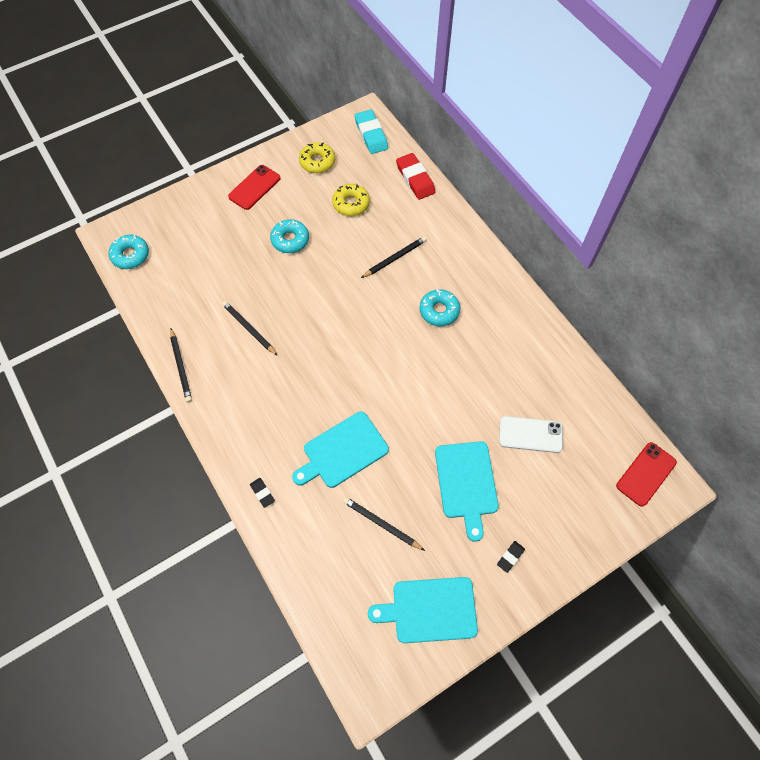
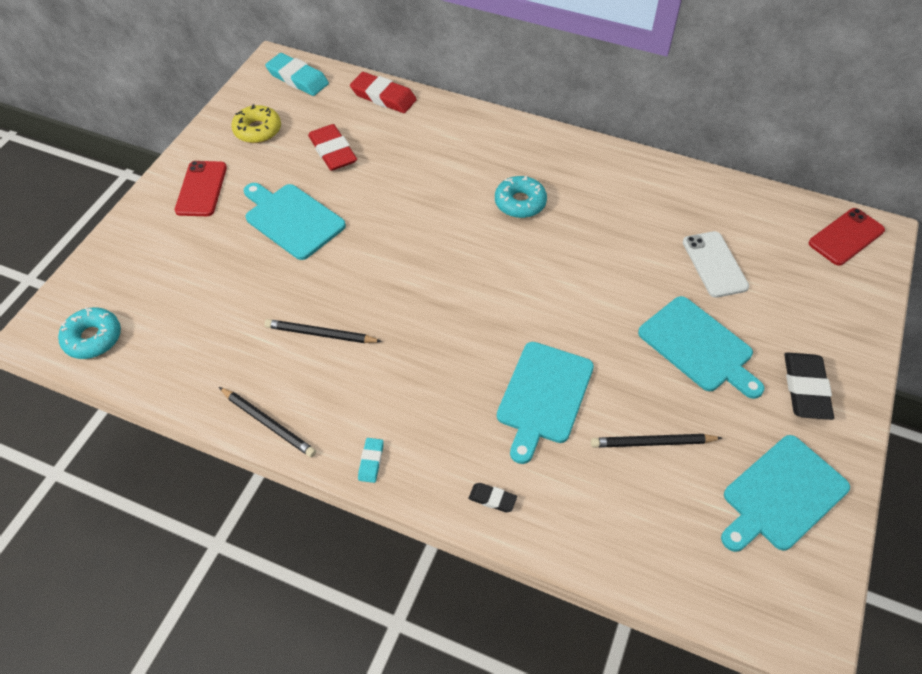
camera: 35 degrees left, 10 degrees down
turquoise donut [270,219,309,253] -> turquoise cutting board [244,183,346,260]
yellow donut [332,184,370,216] -> red eraser [308,124,357,171]
black pencil [361,236,427,278] -> none
black eraser [497,541,525,573] -> black eraser [784,352,834,420], size x1.98
white phone [499,416,563,453] -> white phone turned 75 degrees counterclockwise [683,231,749,298]
red phone [616,442,677,507] -> red phone turned 45 degrees clockwise [809,208,885,266]
none -> turquoise eraser [358,438,384,483]

